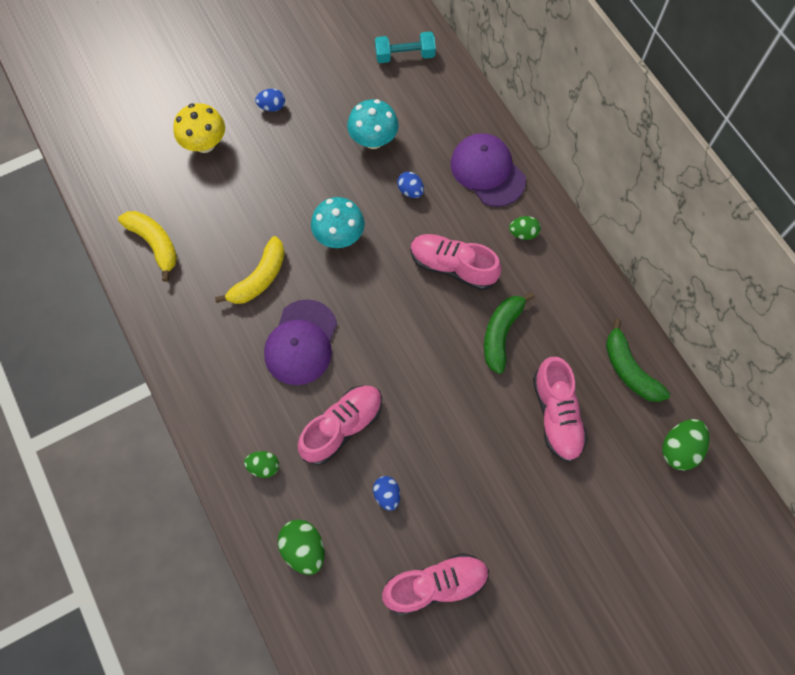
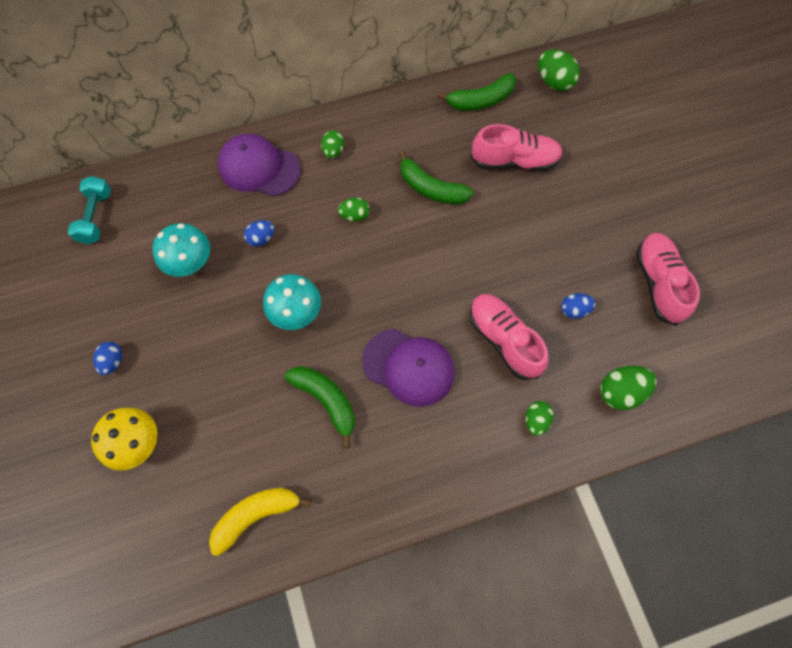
camera: 80 degrees left, 0 degrees up
yellow banana [215,236,285,304] -> green banana [284,366,355,448]
pink shoe [410,234,502,290] -> green egg [338,198,370,222]
purple cap [451,133,526,207] -> purple cap turned 45 degrees clockwise [218,134,301,196]

